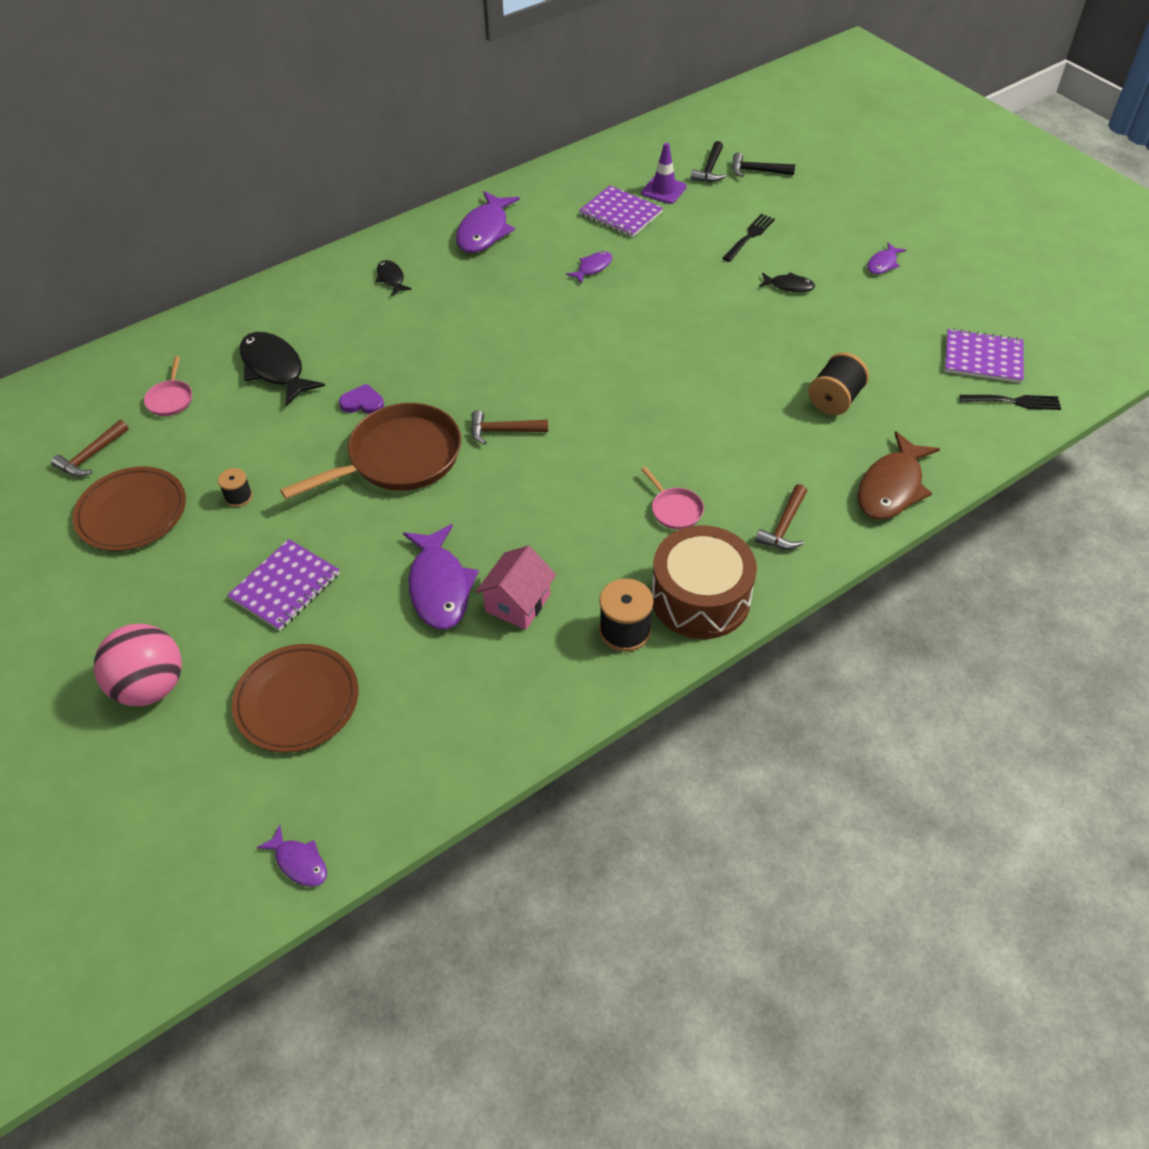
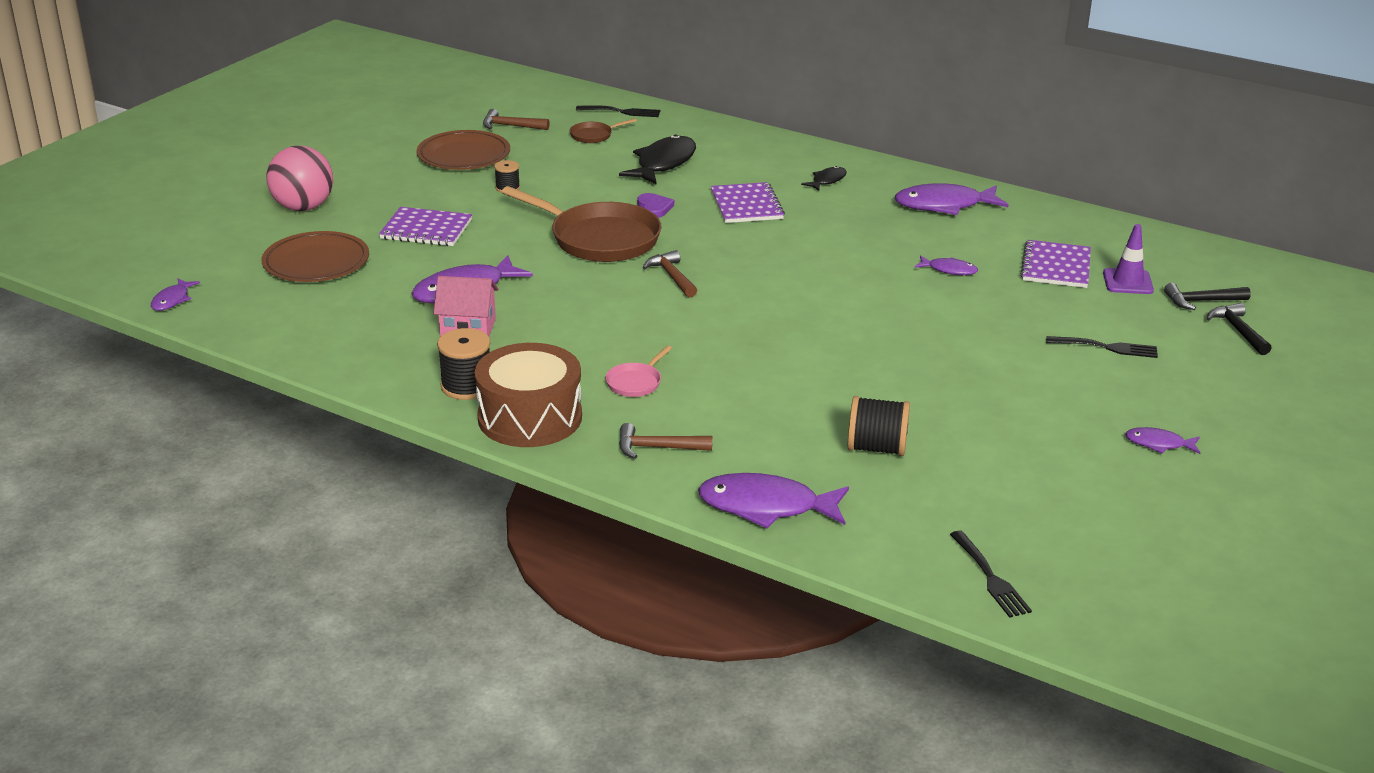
camera: 65 degrees right, 20 degrees down
pink pan [144,356,192,416] -> brown pan [570,119,637,143]
black fish [759,272,815,292] -> none
brown fish [858,431,940,520] -> purple fish [698,473,849,528]
purple notebook [945,329,1024,383] -> purple notebook moved to [711,182,785,223]
none -> black fork [576,106,660,117]

